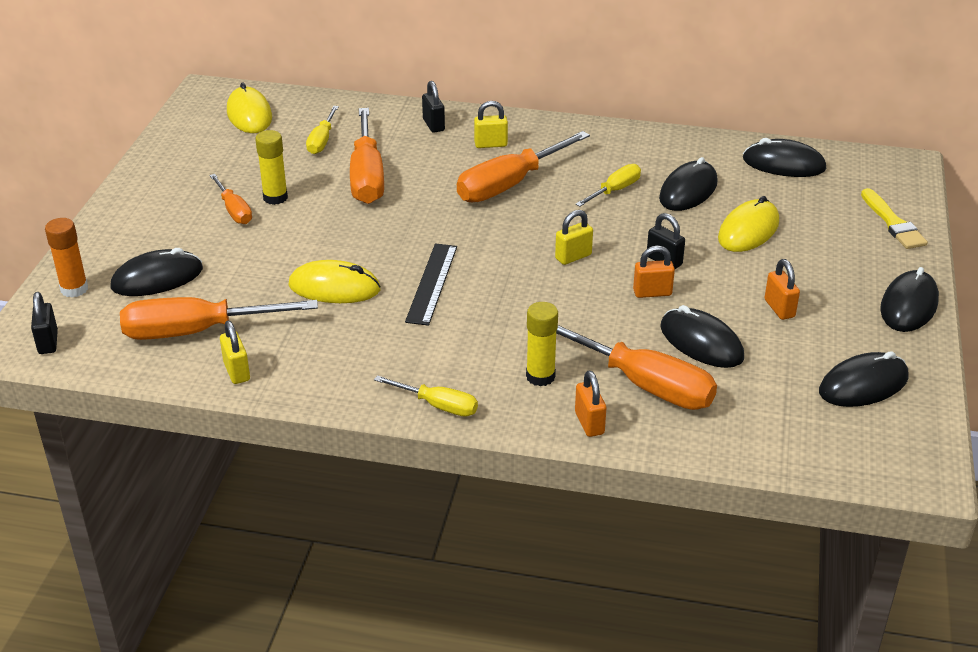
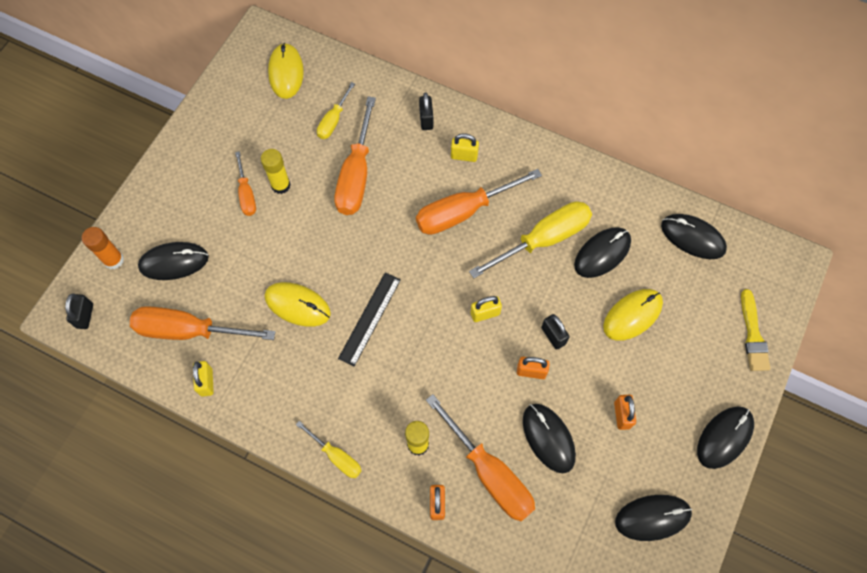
camera: 15 degrees right, 30 degrees up
yellow screwdriver [575,164,641,207] -> yellow screwdriver [469,201,592,278], size x1.85

